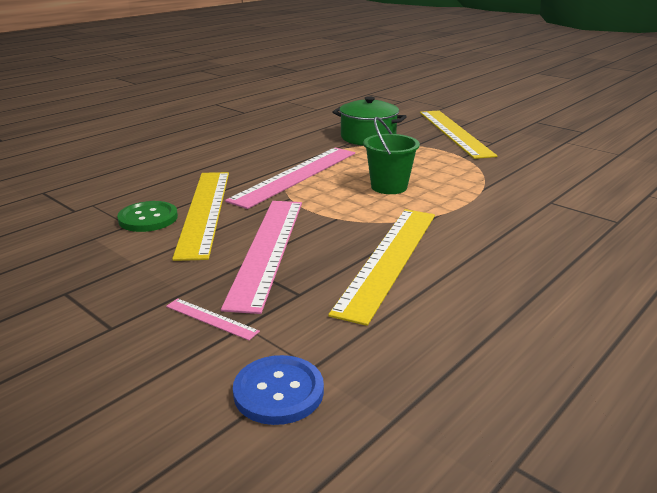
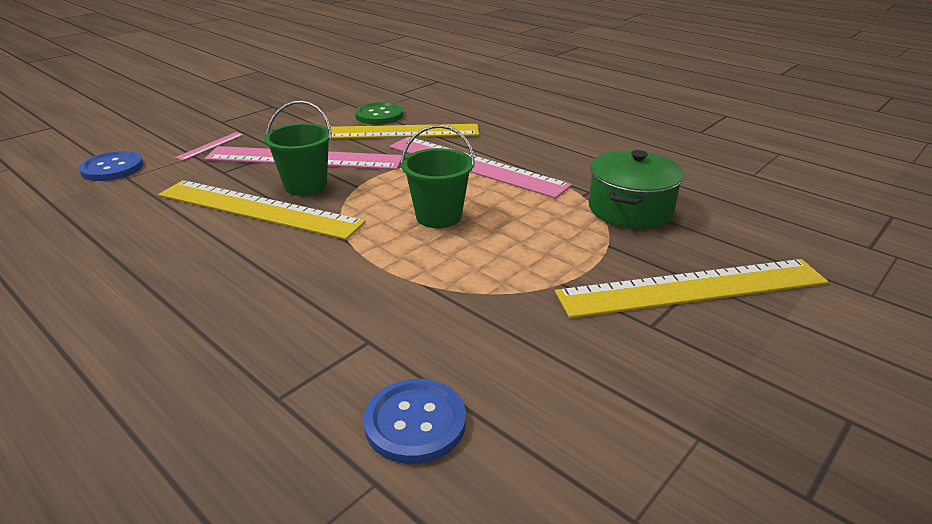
camera: 90 degrees right, 5 degrees up
none -> green bucket [264,100,332,196]
none -> blue button [363,379,466,464]

